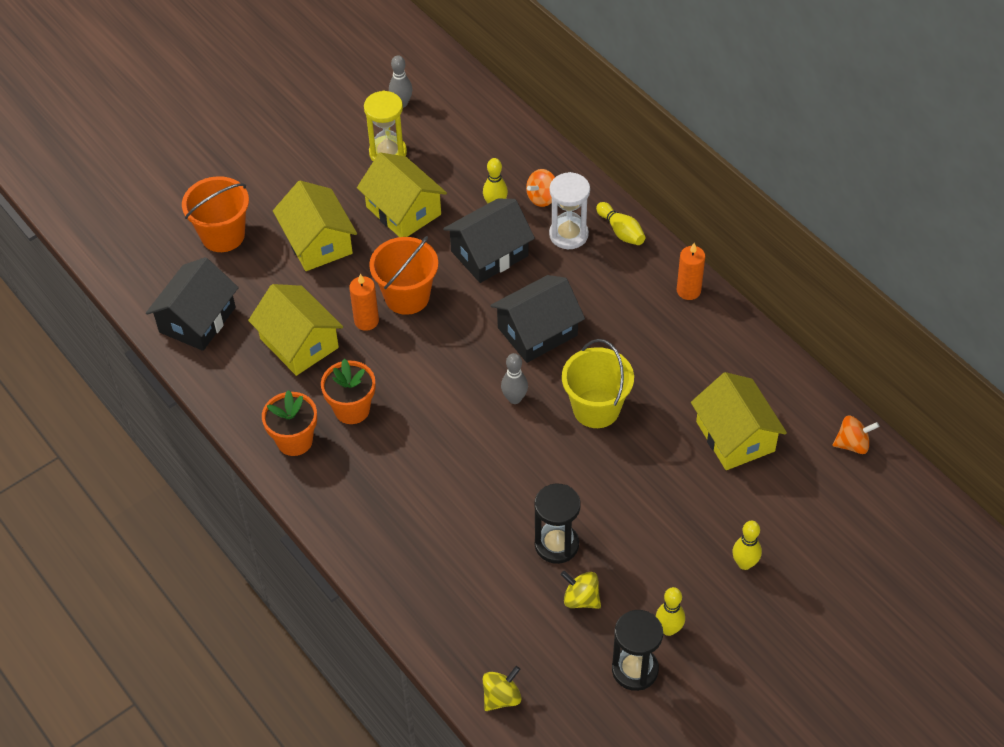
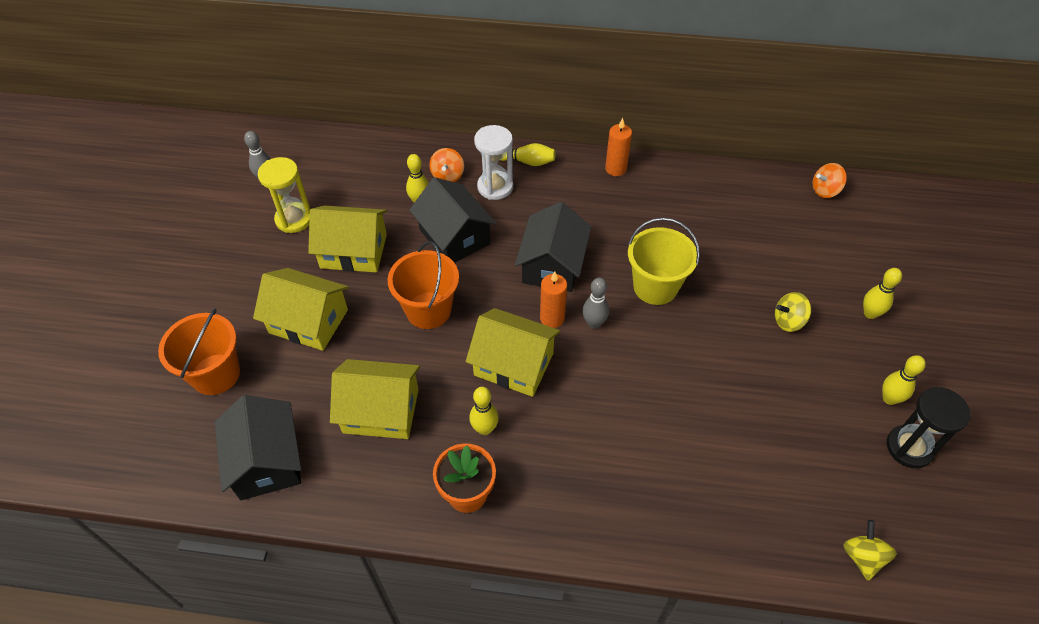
camera: 45 degrees left, 0 degrees up
orange flower pot [321,359,375,424] -> yellow bowling pin [469,387,499,435]
orange candle [349,274,379,331] -> orange candle moved to [540,271,567,328]
black house [443,199,535,283] -> black house turned 45 degrees counterclockwise [409,177,497,263]
black hourglass [534,484,581,564] -> none
yellow spinning top [561,571,601,609] -> yellow spinning top moved to [775,292,811,332]
yellow house [691,372,787,470] -> yellow house moved to [466,308,560,397]
orange spinning top [833,416,879,454] -> orange spinning top turned 150 degrees counterclockwise [812,163,847,198]

